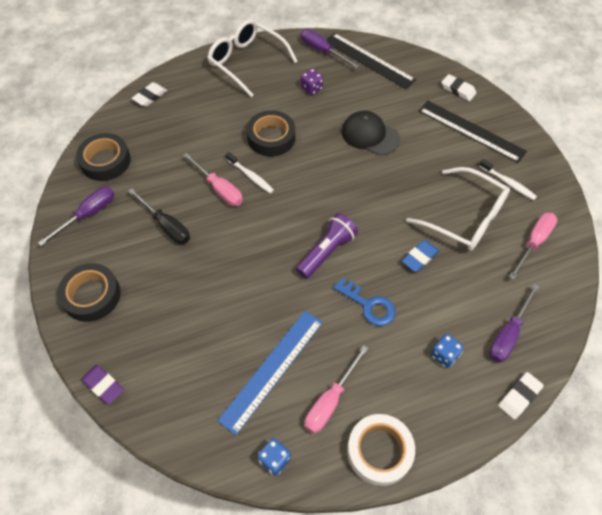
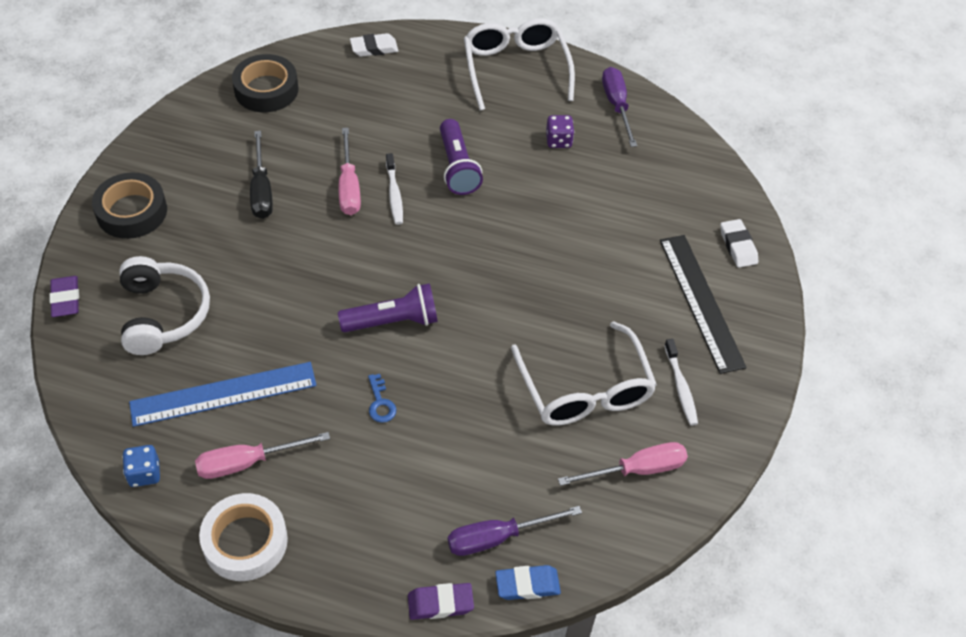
camera: 35 degrees right, 5 degrees down
purple screwdriver [38,186,115,246] -> none
black tape [247,110,295,156] -> purple flashlight [440,119,483,195]
black ruler [326,33,416,89] -> none
blue key [333,278,396,326] -> blue key [368,374,396,423], size x0.63
black cap [342,110,400,155] -> none
blue eraser [402,240,439,272] -> blue eraser moved to [495,565,561,600]
blue dice [431,334,464,368] -> none
white eraser [498,372,544,419] -> purple eraser [408,583,474,620]
none -> white headphones [119,256,210,355]

